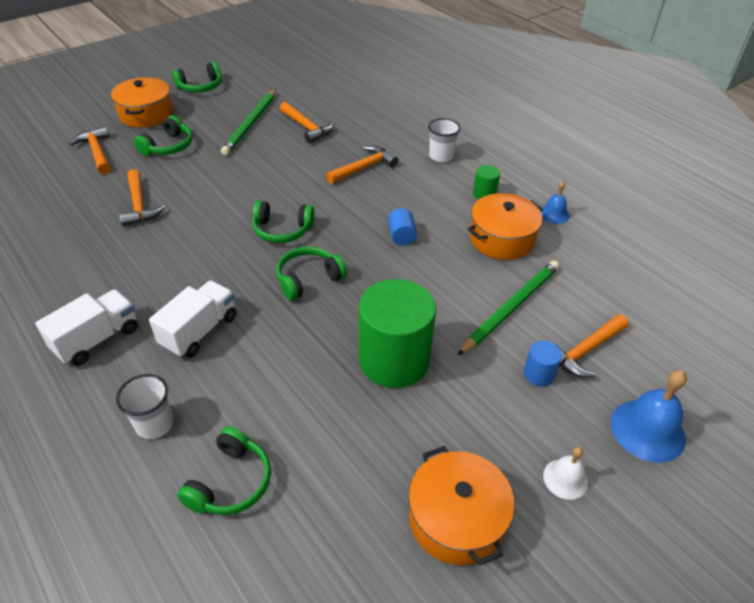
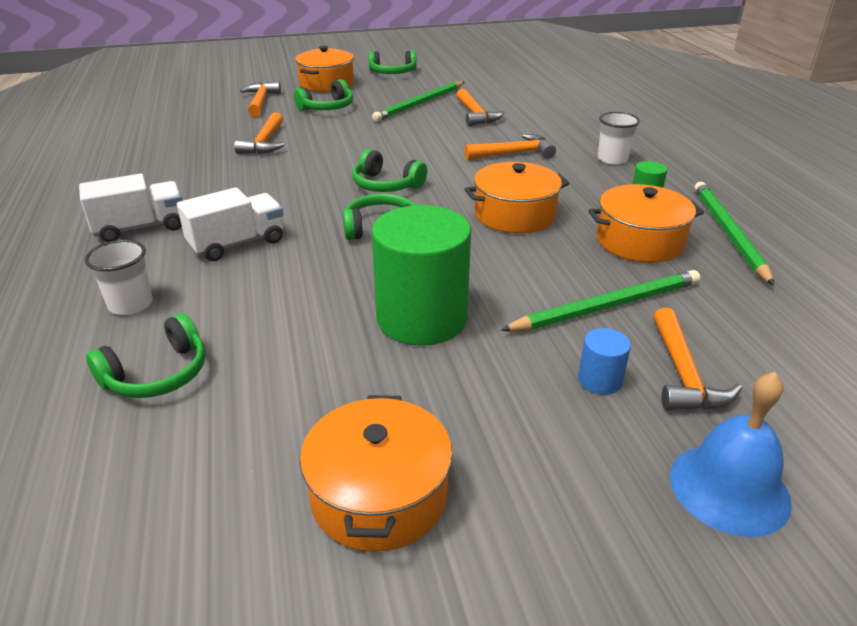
camera: 25 degrees right, 10 degrees down
blue cylinder [388,208,417,246] -> orange pot [464,162,569,234]
blue bell [541,181,570,224] -> green pencil [694,182,774,285]
white bell [543,447,588,500] -> none
orange hammer [552,314,629,378] -> orange hammer turned 75 degrees counterclockwise [653,308,742,411]

